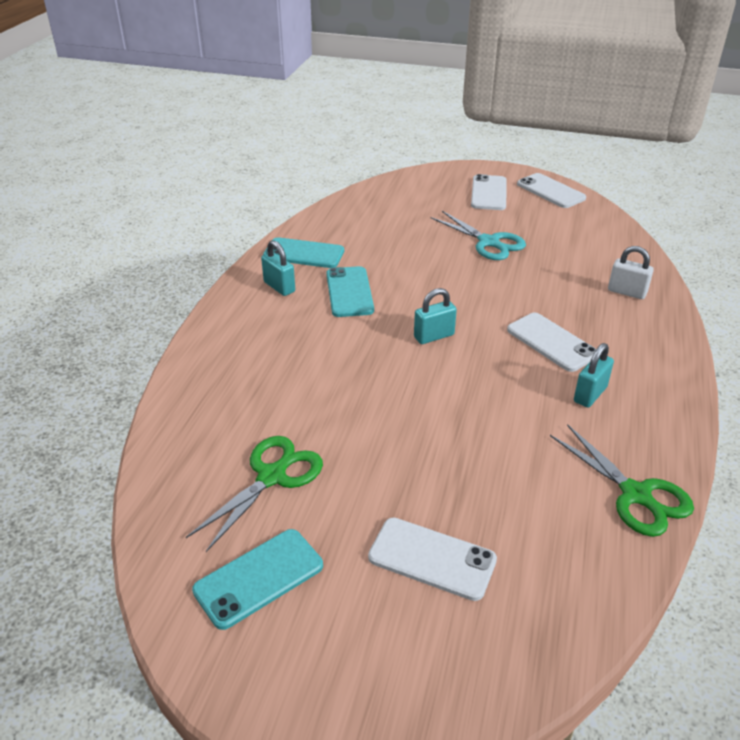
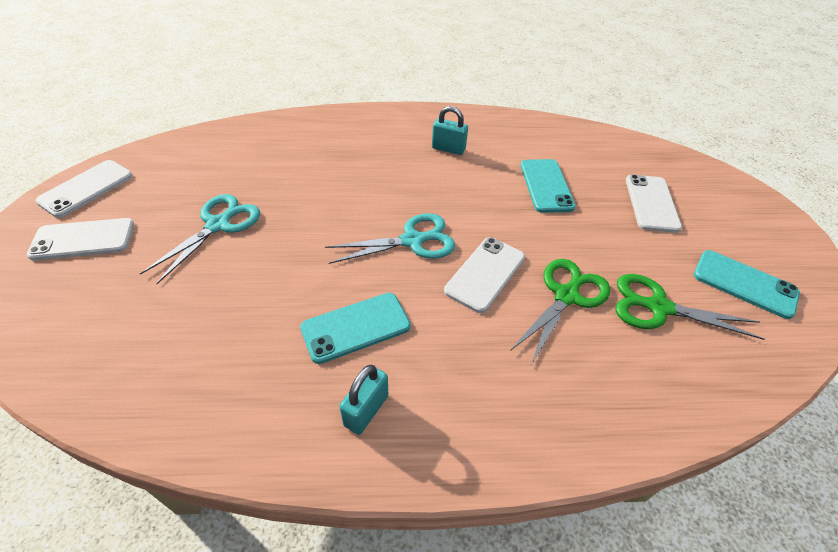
camera: 110 degrees left, 10 degrees up
turquoise phone [263,237,344,268] -> turquoise phone moved to [520,159,576,213]
turquoise padlock [414,288,457,344] -> turquoise scissors [325,213,455,264]
white phone [507,313,596,372] -> white phone moved to [444,237,525,313]
green scissors [550,424,694,537] -> green scissors moved to [510,259,610,364]
white padlock [608,246,654,299] -> none

